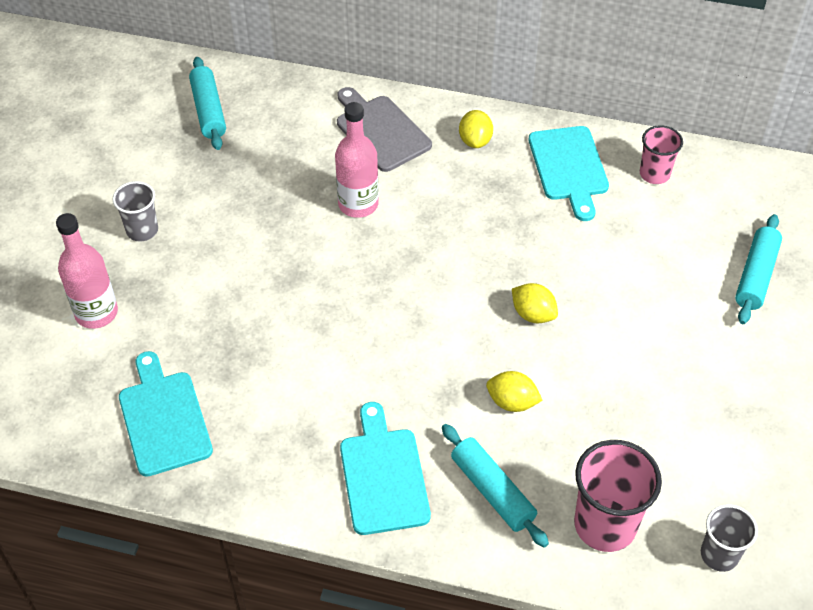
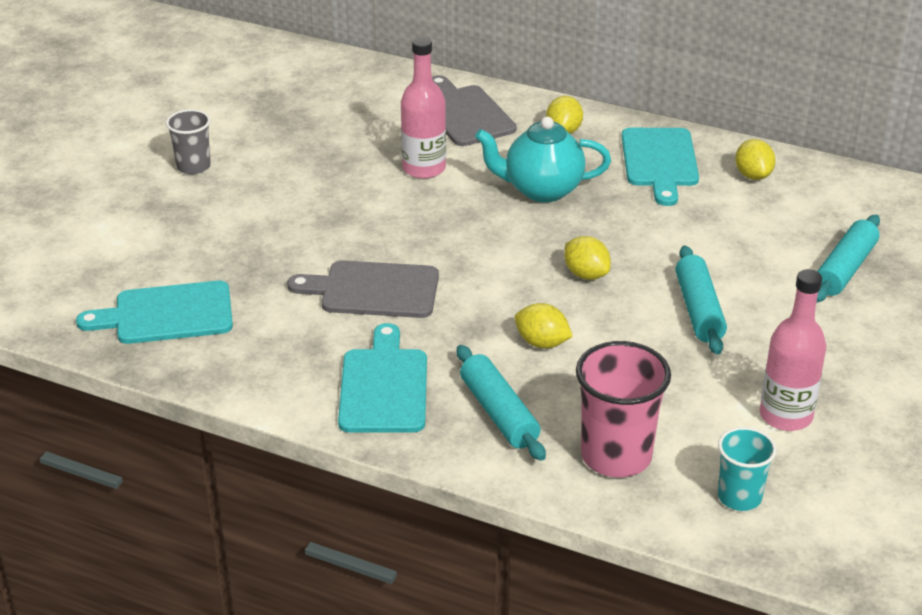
camera: 10 degrees right, 15 degrees down
pink bottle [56,213,118,329] -> pink bottle moved to [760,269,826,431]
turquoise cutting board [119,351,213,477] -> turquoise cutting board turned 90 degrees counterclockwise [76,281,233,344]
turquoise rolling pin [189,57,226,150] -> turquoise rolling pin moved to [675,245,727,355]
pink cup [640,125,683,184] -> yellow lemon [735,139,776,180]
grey cup [701,504,758,572] -> turquoise cup [718,427,777,511]
none -> grey cutting board [287,260,439,318]
none -> turquoise teapot [475,117,611,202]

